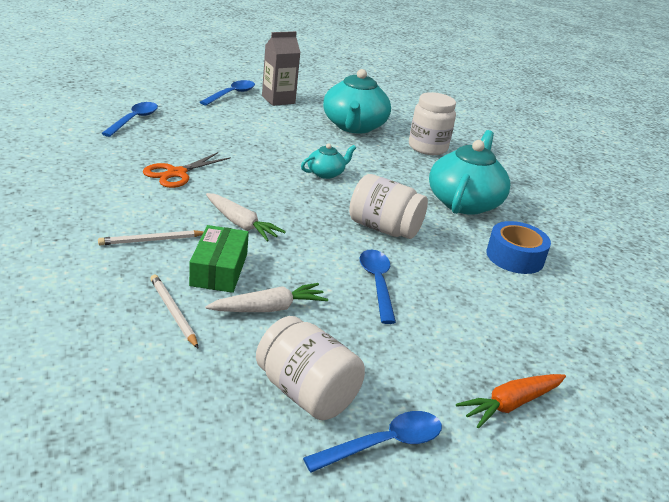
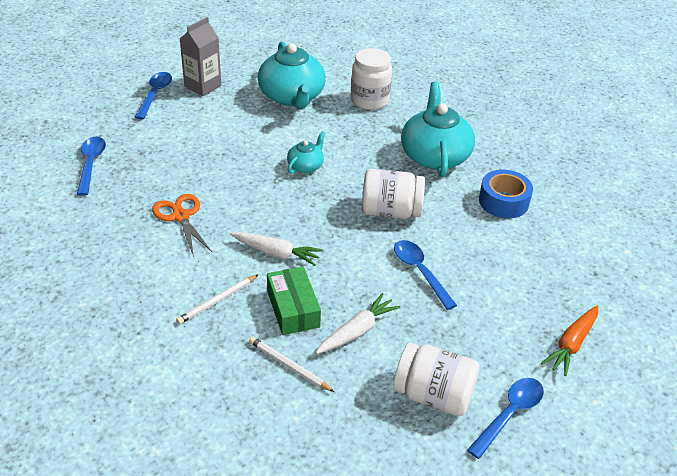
camera: 20 degrees left, 10 degrees up
orange scissors [143,152,231,188] -> orange scissors turned 135 degrees clockwise [152,194,212,257]

